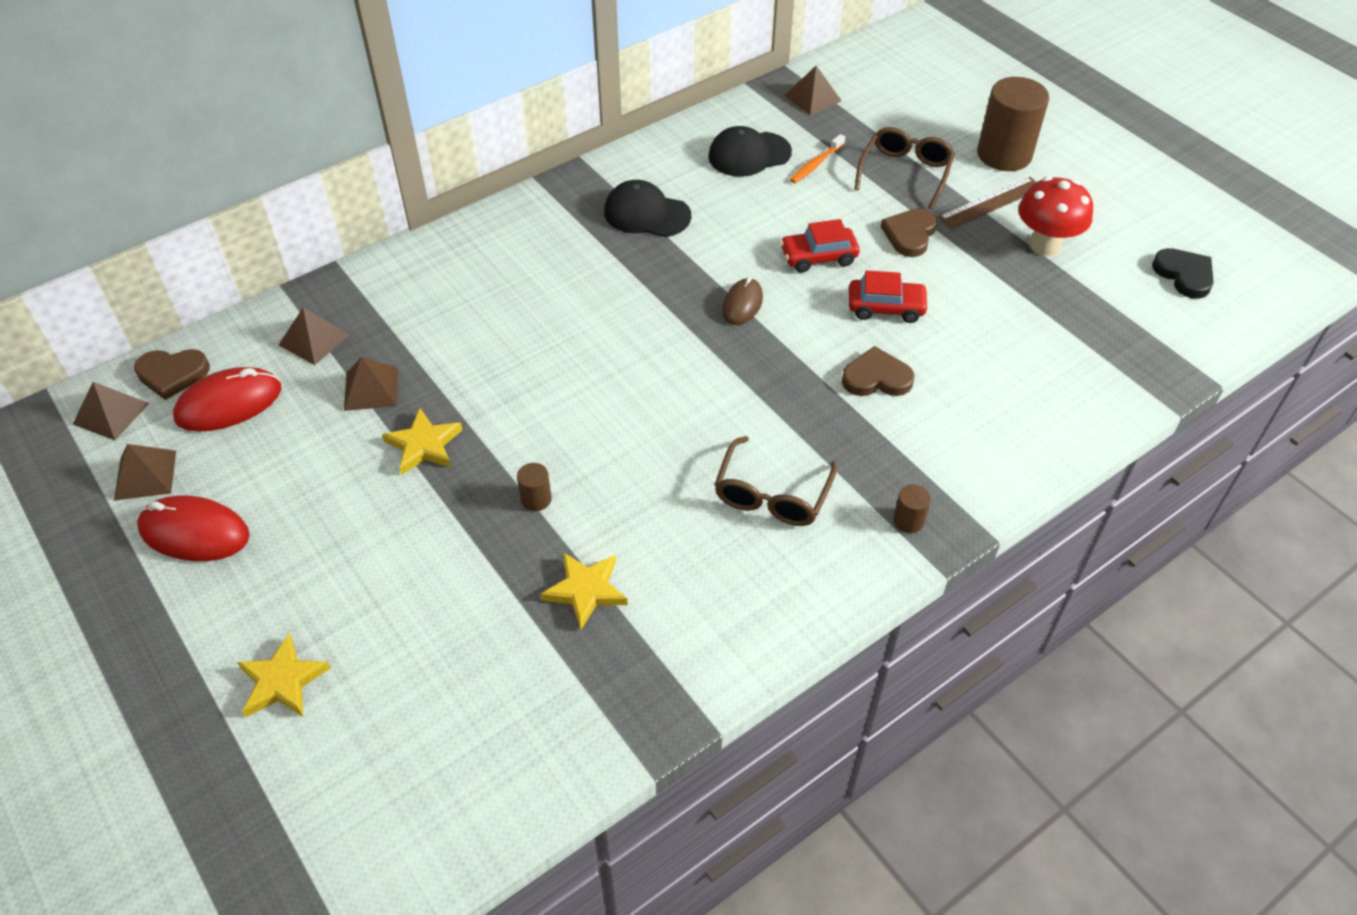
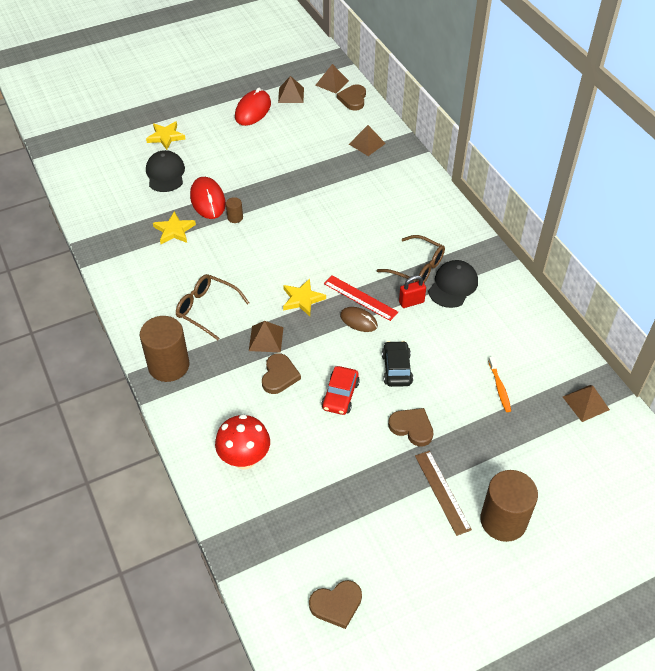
camera: 100 degrees right, 0 degrees up
red mouse [173,367,281,432] -> red mouse moved to [190,177,226,219]
brown pyramid [344,357,398,411] -> brown pyramid moved to [249,321,283,352]
yellow star [382,408,462,475] -> yellow star moved to [283,279,326,316]
black cap [708,126,792,177] -> black cap moved to [146,150,185,192]
red car [780,219,860,273] -> black car [382,341,413,387]
orange toothbrush [790,134,845,183] -> orange toothbrush turned 150 degrees counterclockwise [488,357,511,412]
brown glasses [854,127,955,209] -> brown glasses moved to [377,235,445,283]
brown cylinder [893,484,931,533] -> brown cylinder [140,316,190,382], size x2.29
red mushroom [1018,176,1093,256] -> red mushroom moved to [215,414,270,469]
black heart [1152,248,1214,299] -> brown heart [309,580,362,629]
none -> red ruler [324,275,398,321]
none -> red padlock [399,275,426,308]

